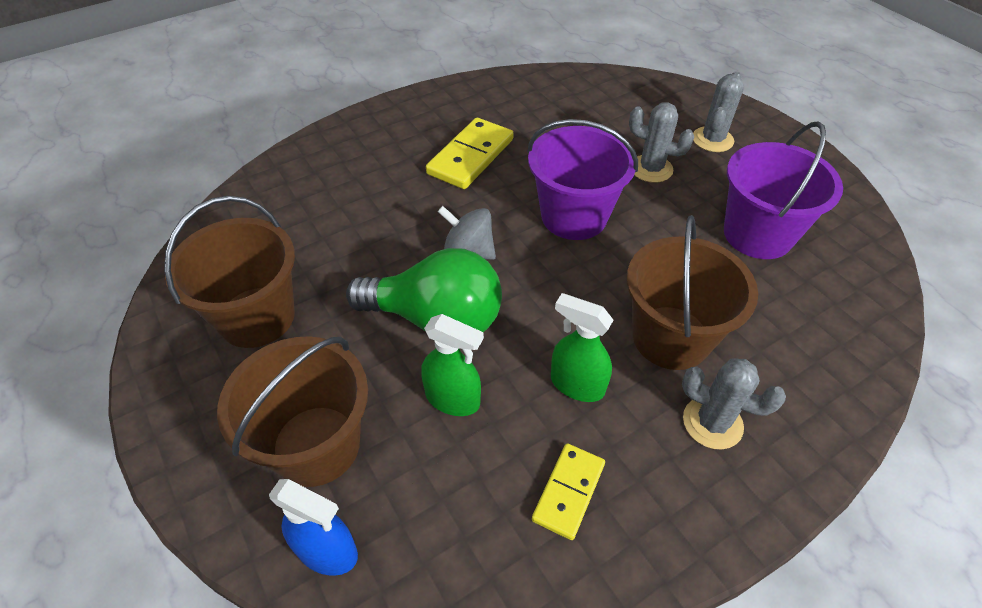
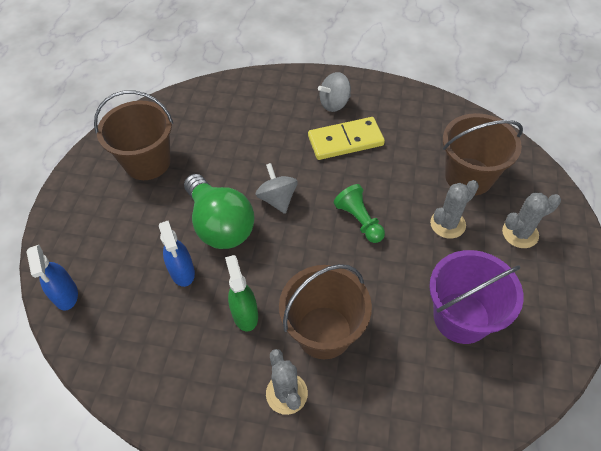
camera: 45 degrees right, 5 degrees up
brown bucket [217,336,368,487] -> brown bucket moved to [443,113,523,196]
green spray bottle [421,314,484,416] -> blue spray bottle [159,220,195,287]
purple bucket [527,119,638,240] -> green pawn [334,184,385,243]
yellow domino [532,443,605,540] -> none
grey cactus [629,102,694,183] -> grey cactus turned 75 degrees clockwise [430,180,479,239]
none -> grey spinning top [318,72,351,112]

